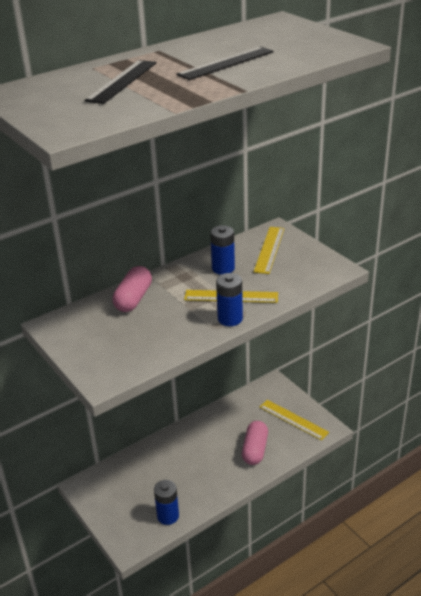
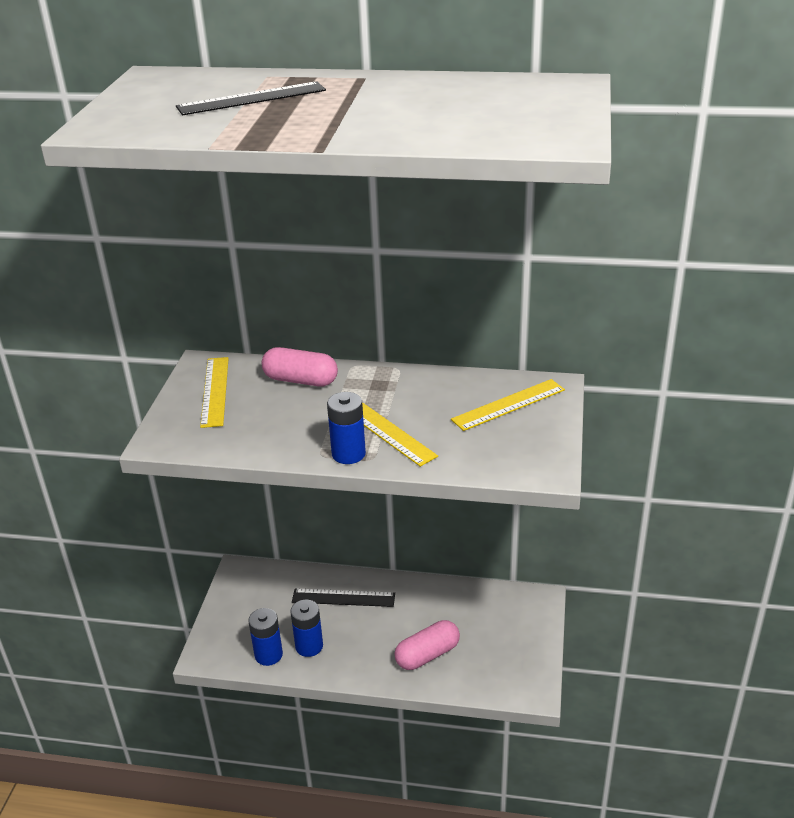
camera: 45 degrees right, 0 degrees up
pink capsule [112,266,152,312] -> pink capsule turned 45 degrees clockwise [262,347,338,387]
black ruler [176,46,274,80] -> black ruler moved to [292,588,395,607]
blue battery [210,225,235,275] -> blue battery moved to [290,600,323,657]
yellow ruler [259,400,329,440] -> yellow ruler moved to [200,357,229,428]

